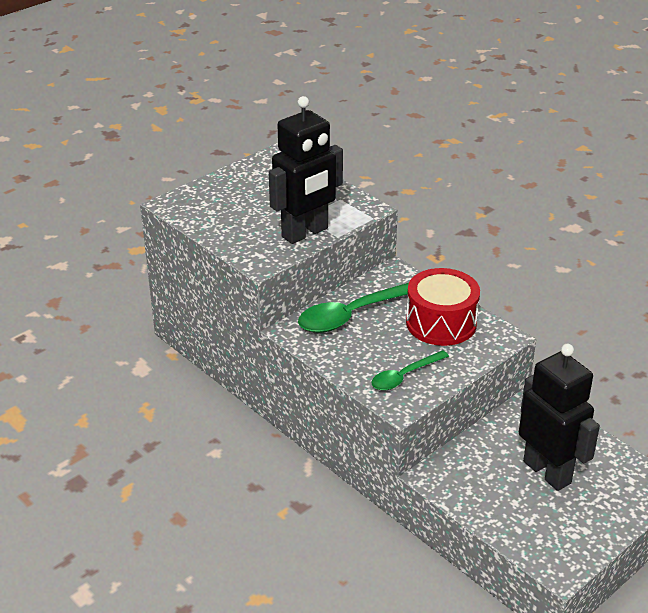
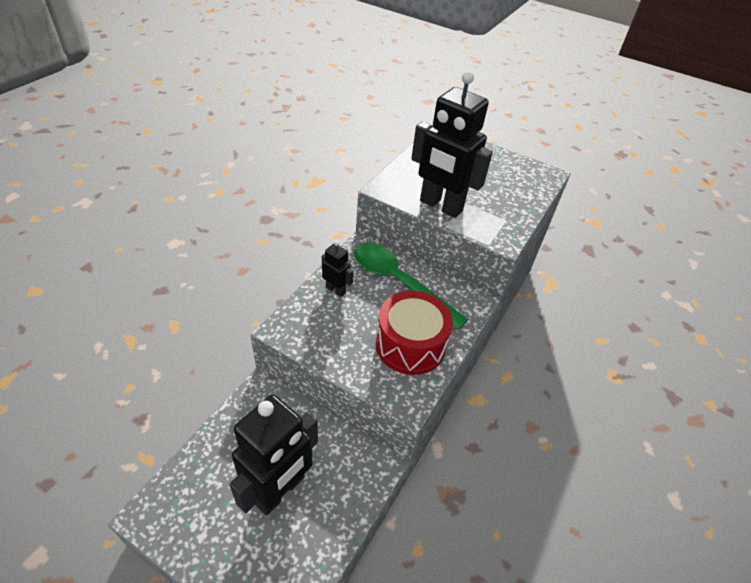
camera: 70 degrees right, 10 degrees up
green spoon [371,350,449,391] -> none
none -> black robot [322,241,354,297]

